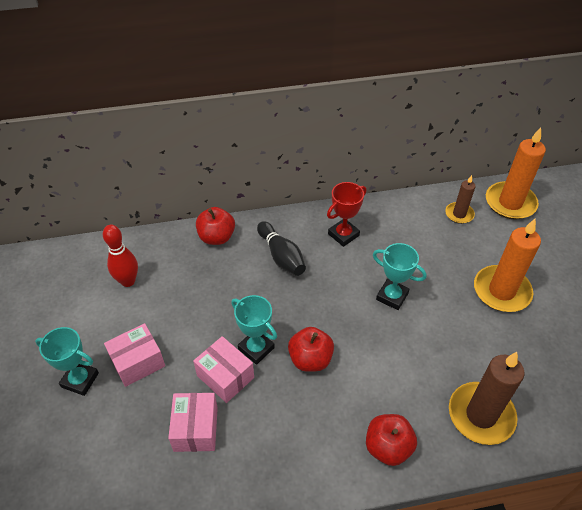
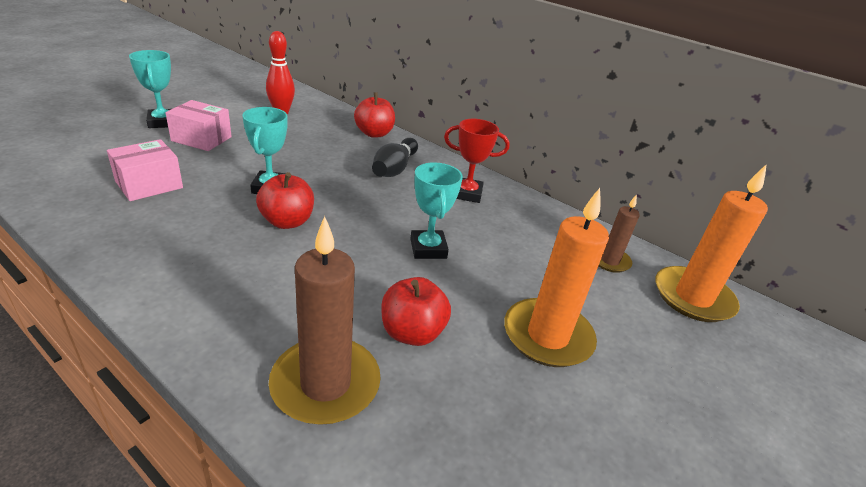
camera: 45 degrees right, 15 degrees down
pink box [193,336,254,403] -> none
red apple [366,414,417,466] -> red apple moved to [381,277,451,346]

